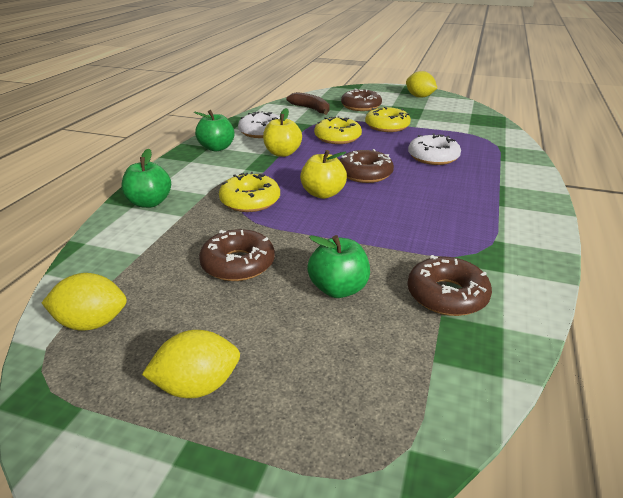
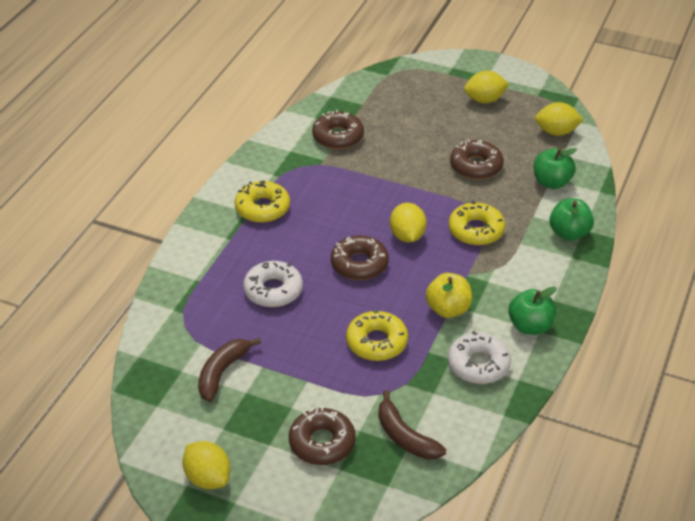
camera: 175 degrees left, 10 degrees up
yellow apple [300,150,347,199] -> yellow lemon [390,203,427,242]
green apple [307,235,370,298] -> green apple moved to [534,148,577,189]
yellow donut [365,107,411,132] -> yellow donut moved to [235,181,290,223]
none -> brown banana [198,338,261,402]

